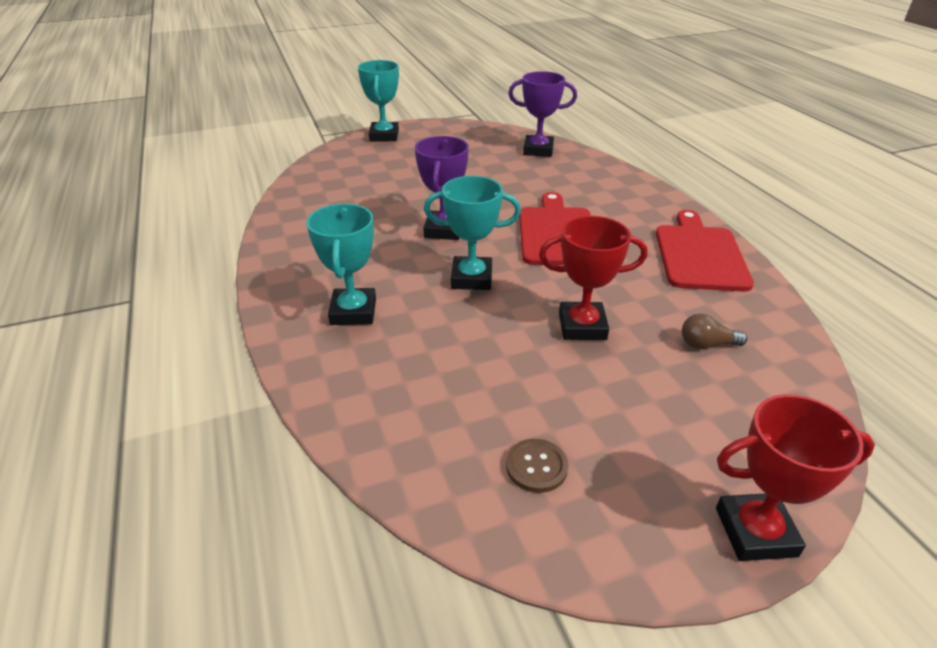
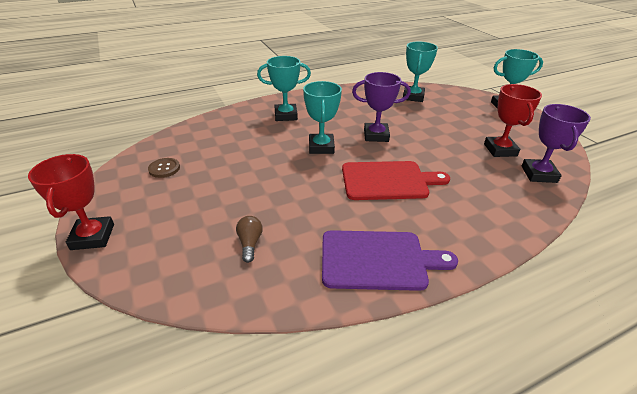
camera: 85 degrees right, 0 degrees up
red trophy [539,216,648,340] -> red trophy moved to [484,84,542,157]
red cutting board [656,210,754,292] -> purple cutting board [322,230,458,291]
none -> turquoise trophy [403,42,438,102]

